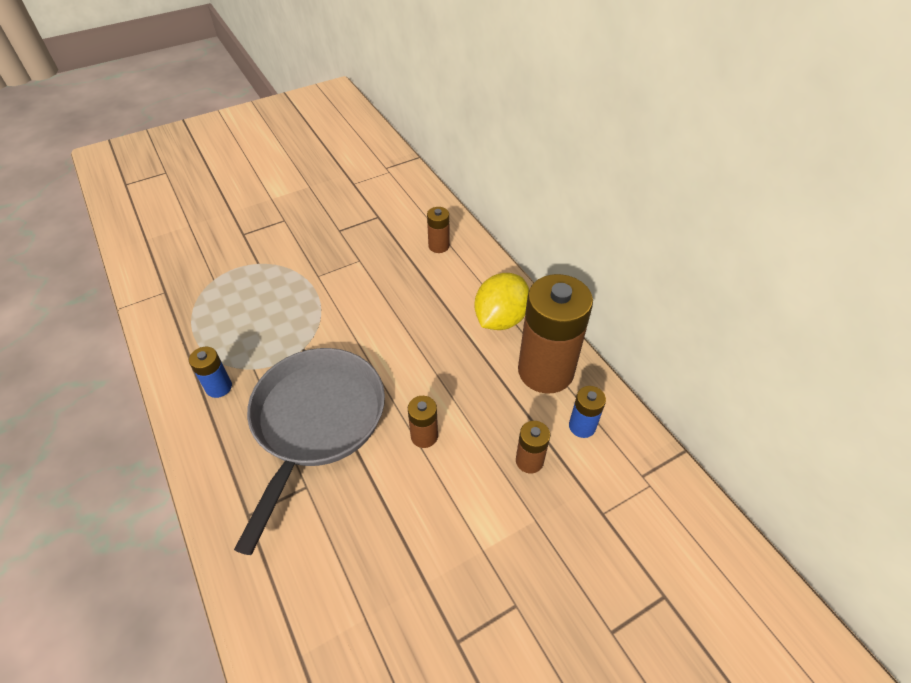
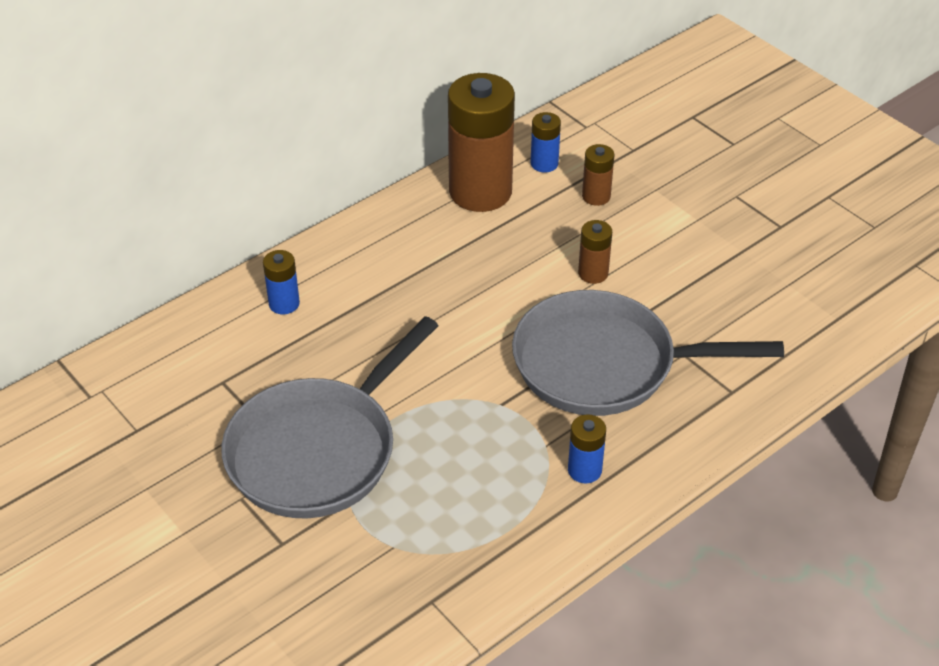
camera: 100 degrees left, 5 degrees down
brown battery [427,207,450,253] -> blue battery [263,250,300,314]
yellow lemon [474,273,529,330] -> none
none -> grey pan [221,316,438,519]

